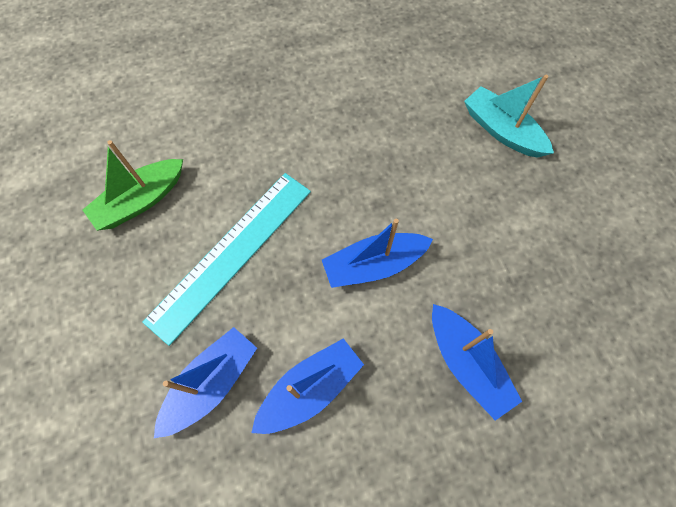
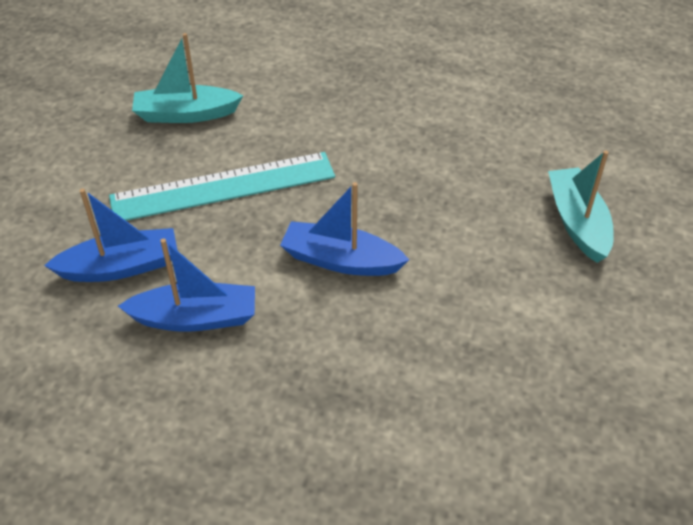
camera: 35 degrees right, 20 degrees down
green boat [83,140,183,231] -> turquoise boat [132,33,243,123]
blue boat [432,304,522,421] -> none

